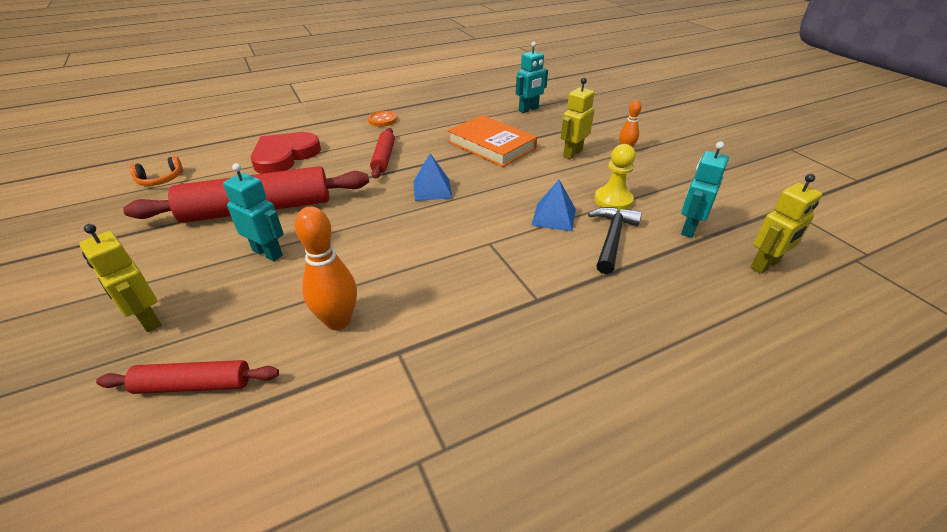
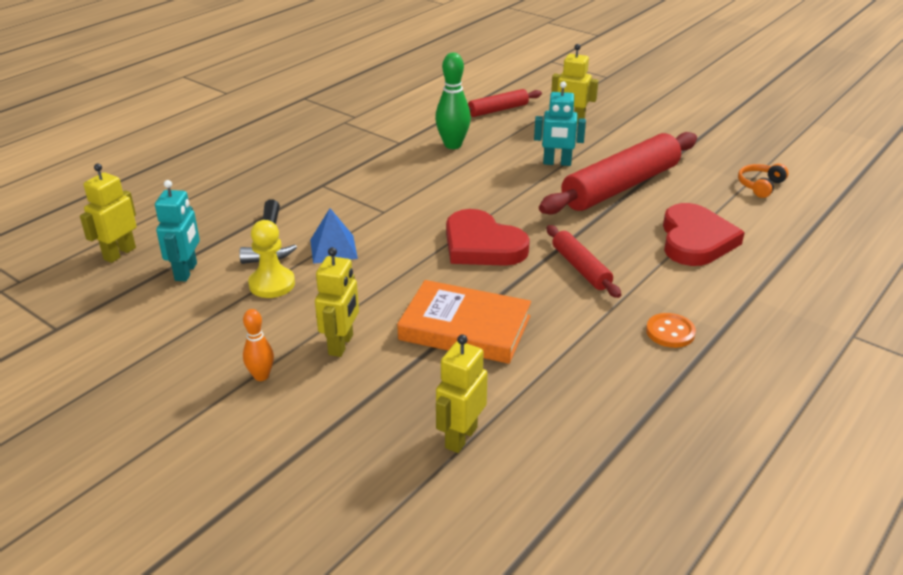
camera: 155 degrees right, 5 degrees down
orange bowling pin [295,206,357,330] -> green bowling pin [435,53,471,149]
blue pyramid [413,153,453,201] -> red heart [446,209,530,266]
turquoise robot [516,42,548,113] -> yellow robot [436,334,488,453]

